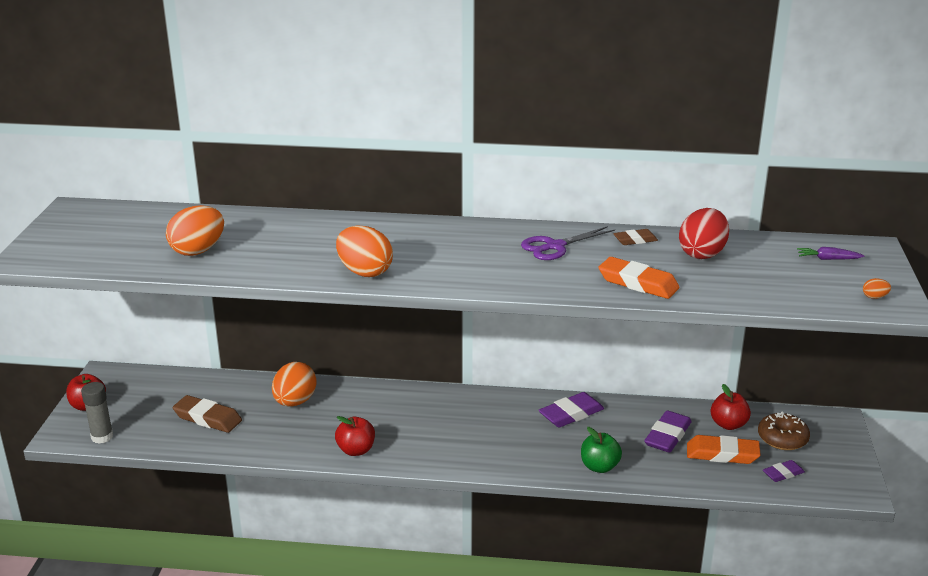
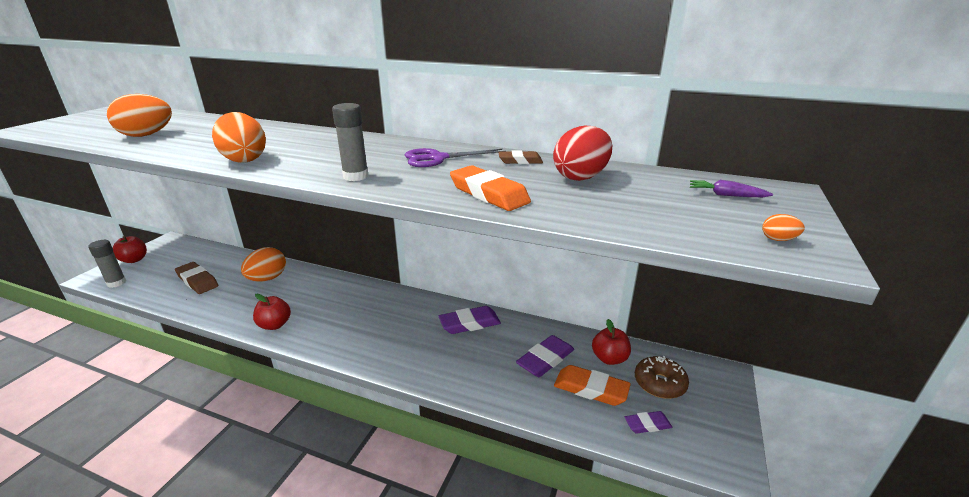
camera: 15 degrees right, 0 degrees up
green apple [581,427,622,473] -> none
none -> grey glue stick [332,103,369,181]

